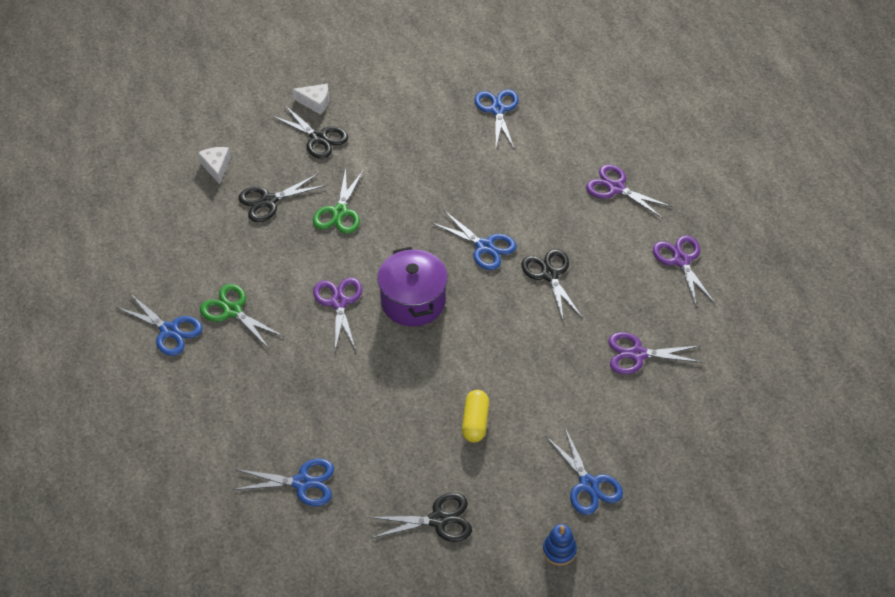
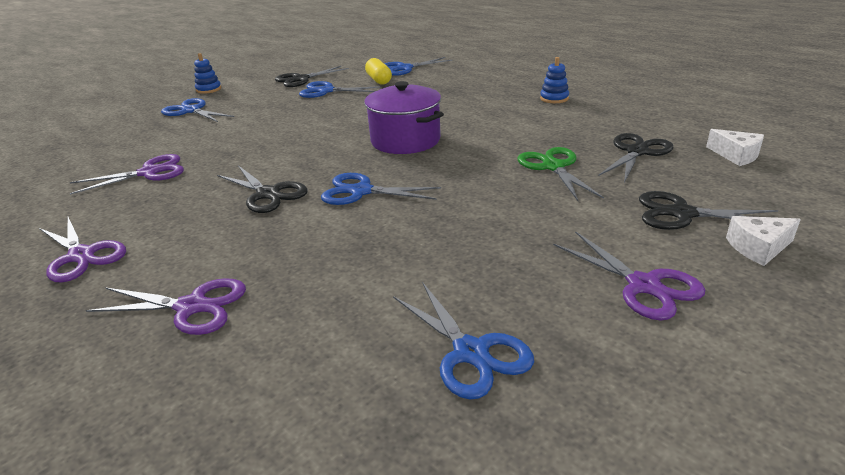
camera: 155 degrees right, 20 degrees down
blue scissors [116,293,203,356] -> blue scissors moved to [299,81,381,98]
green scissors [200,284,284,348] -> blue stacking toy [540,57,569,103]
purple scissors [313,277,362,351] -> purple scissors moved to [553,231,705,320]
yellow capsule [462,390,489,443] -> yellow capsule moved to [365,58,392,84]

